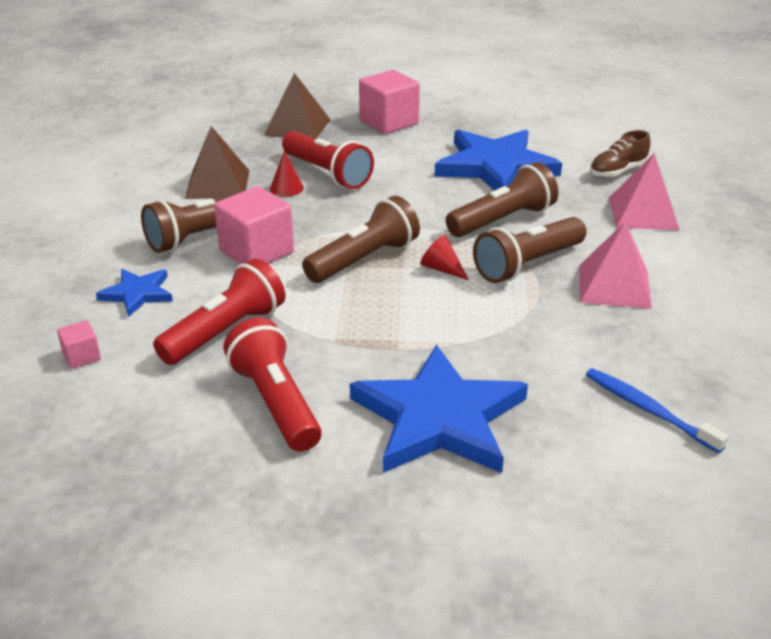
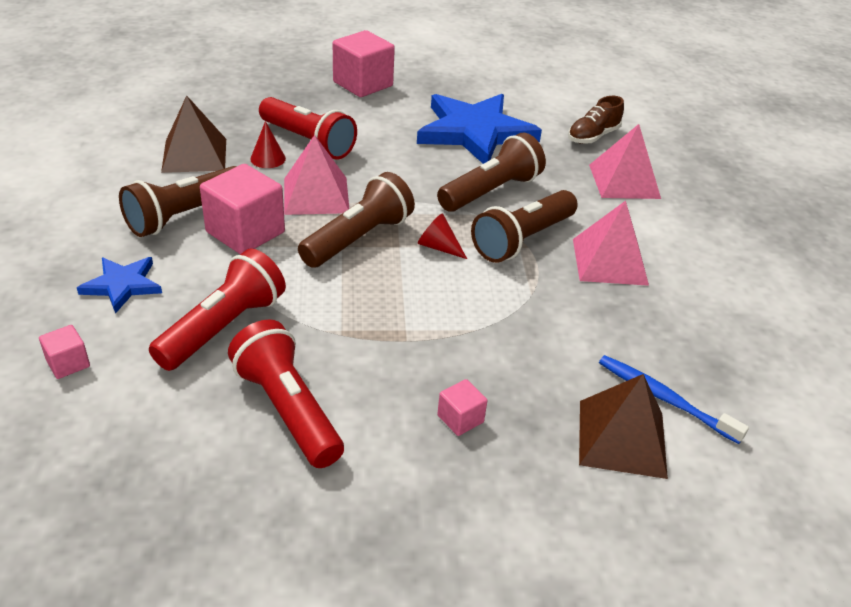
camera: 10 degrees left, 5 degrees up
brown pyramid [264,73,331,139] -> brown pyramid moved to [579,374,668,479]
blue star [350,344,528,473] -> pink cube [437,379,488,436]
none -> pink pyramid [284,135,349,215]

